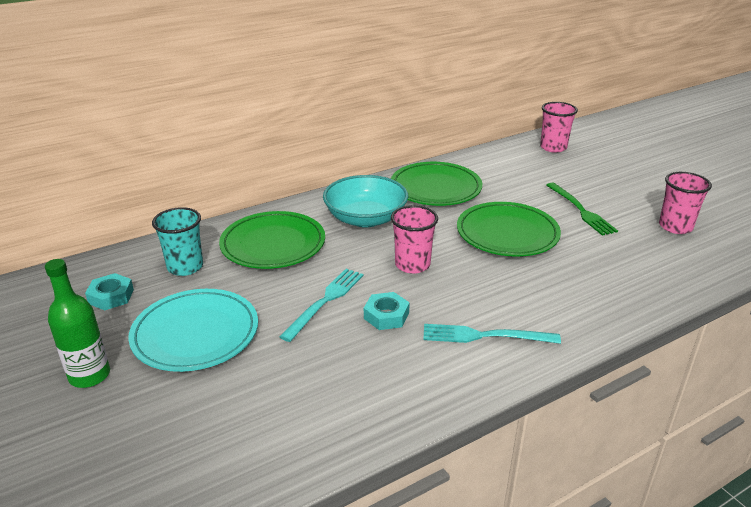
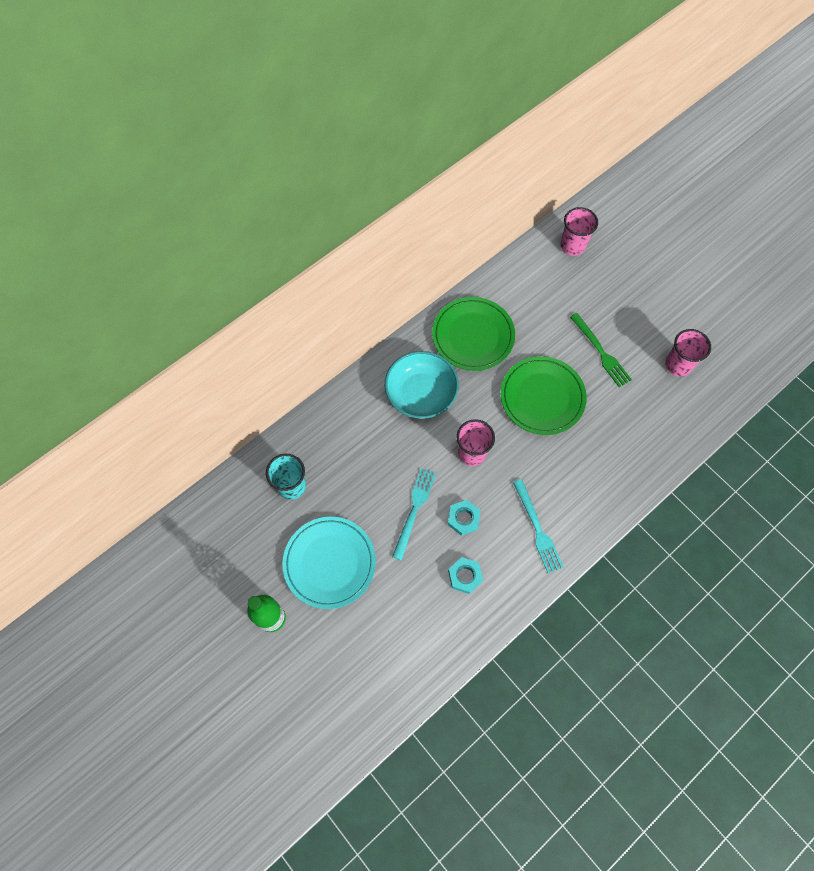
camera: 10 degrees left, 35 degrees up
turquoise nut [85,273,134,311] -> turquoise nut moved to [448,557,483,594]
green plate [219,211,325,269] -> none
turquoise fork [423,324,561,344] -> turquoise fork turned 105 degrees counterclockwise [513,479,564,573]

